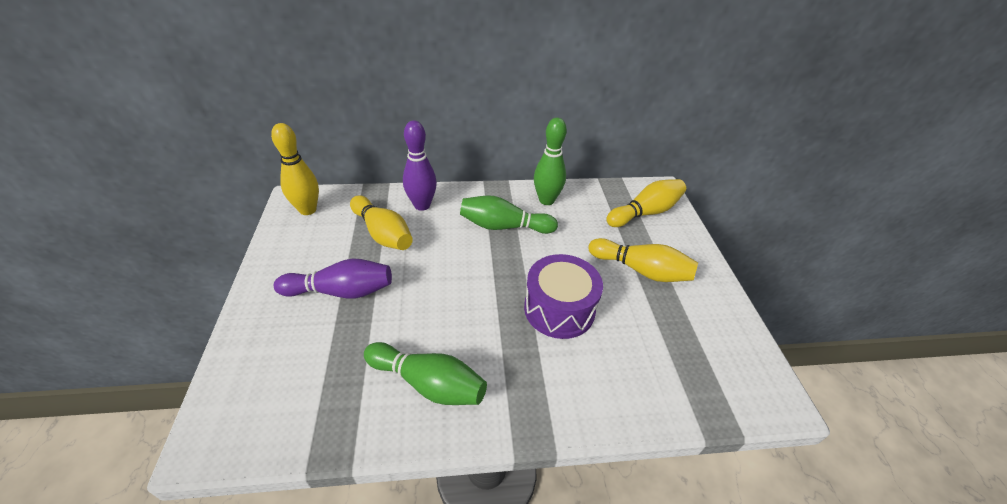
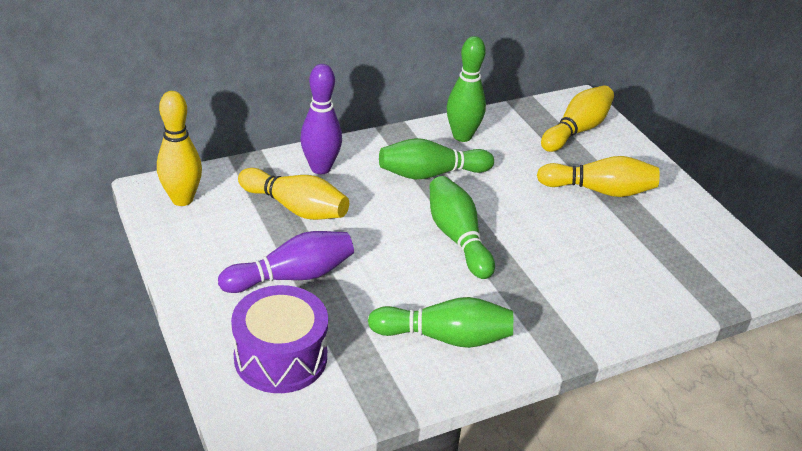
camera: 20 degrees left, 5 degrees down
purple drum [524,254,603,339] -> purple drum moved to [231,285,328,393]
none -> green bowling pin [429,176,495,279]

